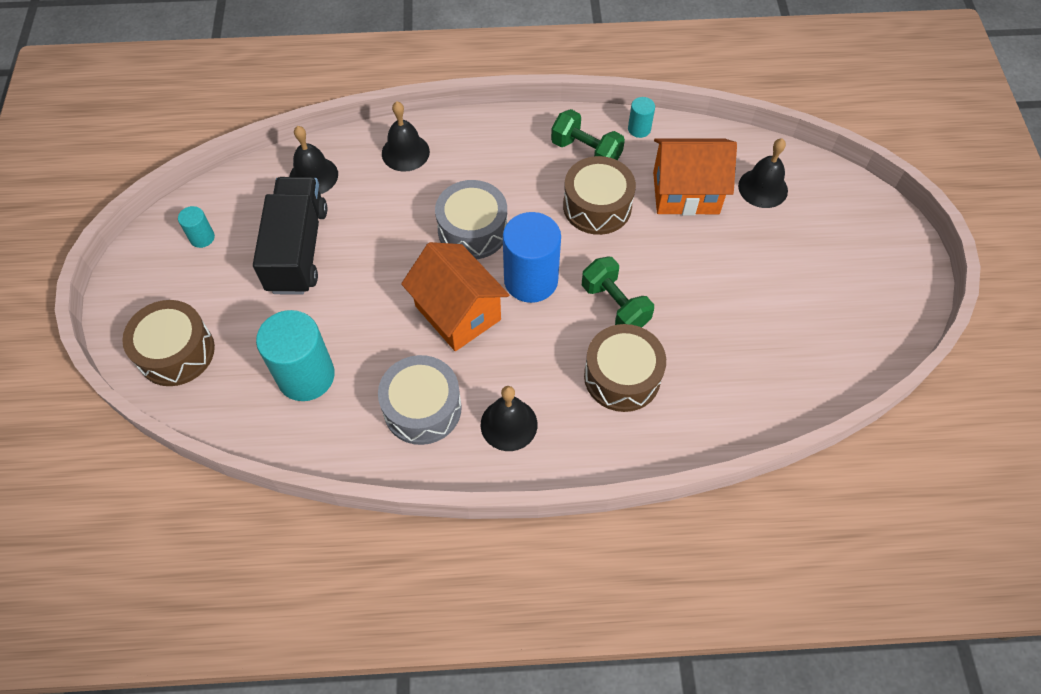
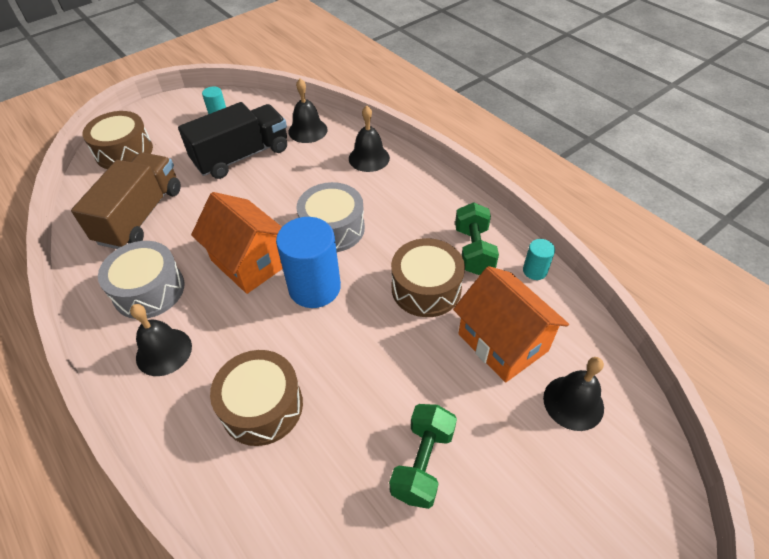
camera: 55 degrees right, 10 degrees down
turquoise cylinder [256,310,335,401] -> brown truck [71,152,181,249]
orange house [401,242,509,351] -> orange house turned 60 degrees counterclockwise [191,192,283,294]
green dumbbell [582,257,654,328] -> green dumbbell moved to [389,404,457,509]

